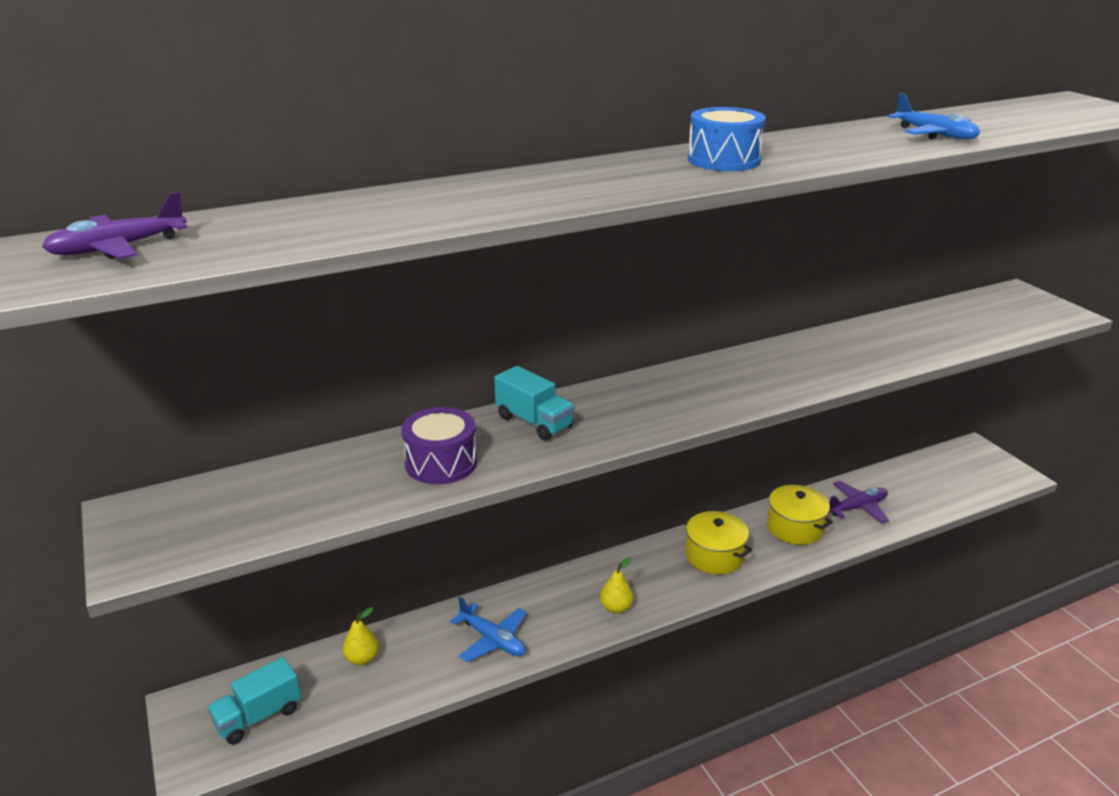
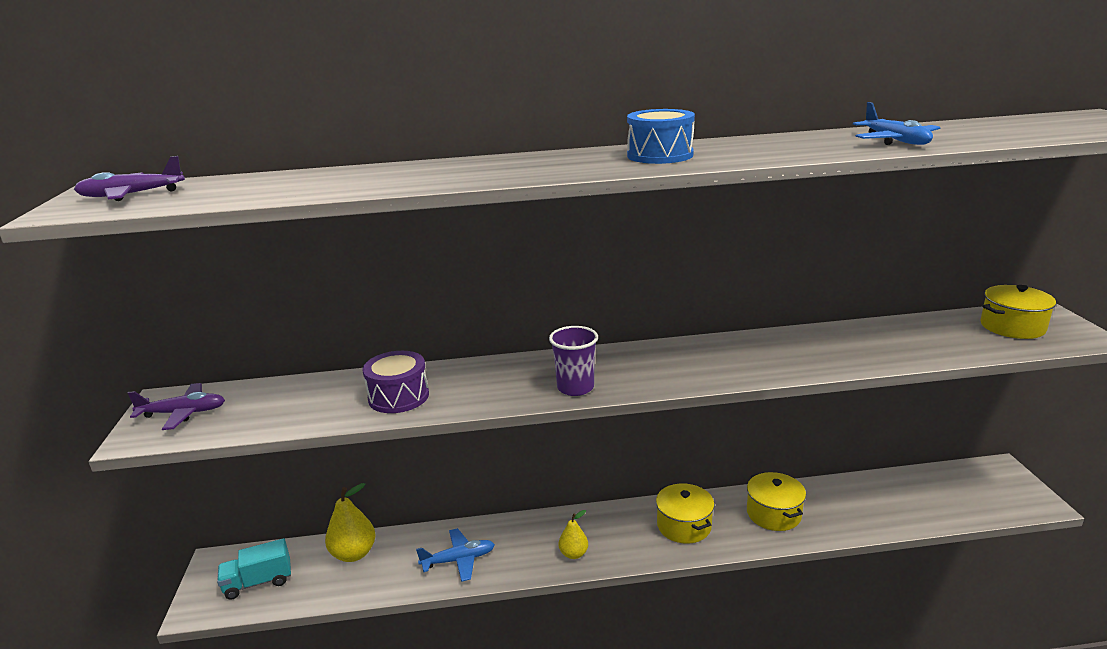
camera: 20 degrees right, 5 degrees down
yellow pear [343,607,379,665] -> yellow pear [325,483,376,562], size x1.65
blue plane [450,596,527,662] -> blue plane turned 75 degrees counterclockwise [416,528,495,582]
turquoise truck [494,366,574,441] -> none
purple plane [829,481,889,524] -> purple plane moved to [128,383,225,430]
none -> purple cup [549,326,598,396]
none -> yellow pot [980,285,1056,339]

